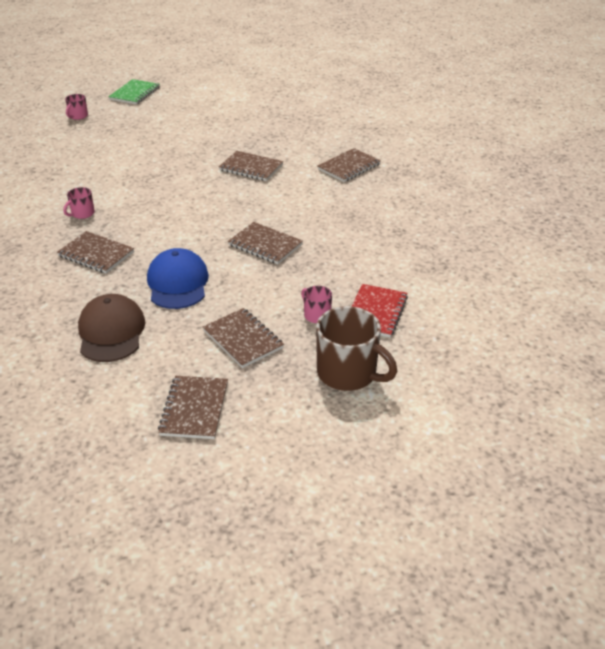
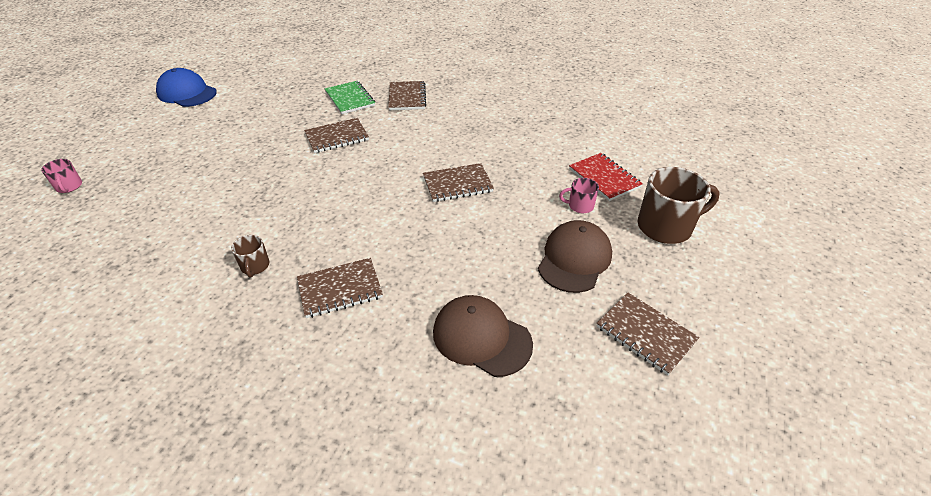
camera: 50 degrees left, 5 degrees up
pink mug [63,187,95,219] -> brown mug [231,235,269,277]
green notebook [108,79,160,105] -> green notebook moved to [325,81,375,114]
blue cap [147,248,209,309] -> blue cap moved to [156,68,217,107]
brown notebook [203,308,284,368] -> brown cap [538,220,612,293]

